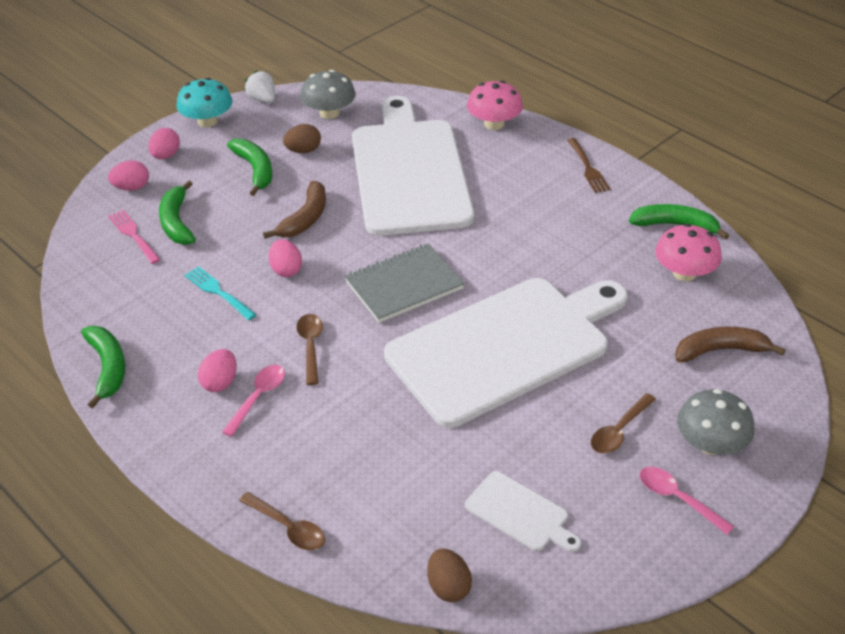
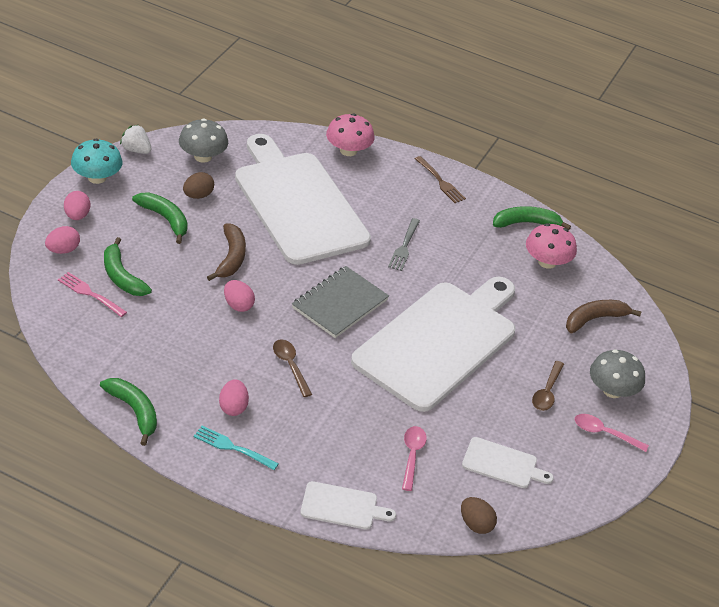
camera: 25 degrees left, 0 degrees up
turquoise fork [184,266,257,320] -> turquoise fork moved to [194,426,279,470]
pink spoon [222,365,285,437] -> pink spoon moved to [402,426,427,491]
brown spoon [239,492,325,550] -> white cutting board [300,481,396,530]
none -> grey fork [388,218,420,271]

